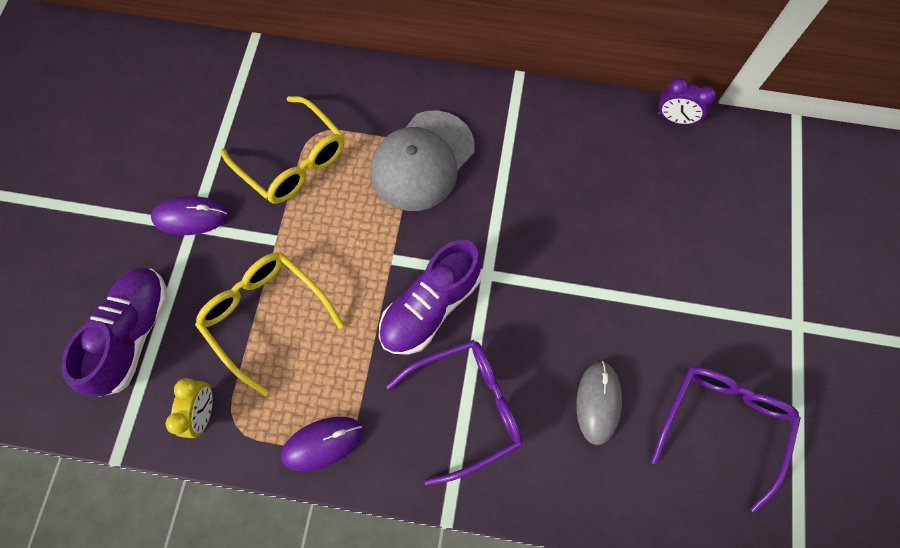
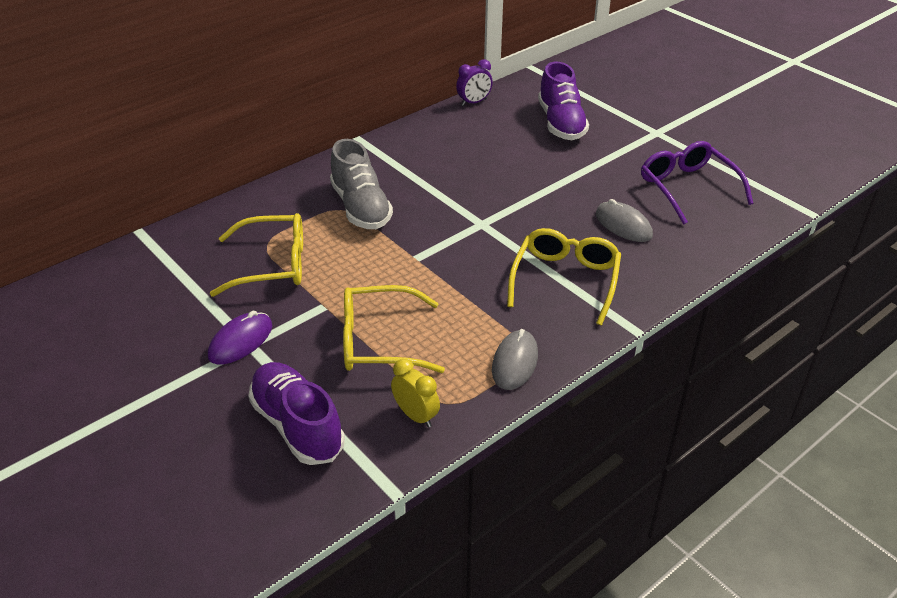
camera: 50 degrees left, 30 degrees down
purple mouse [281,417,363,471] -> grey mouse [492,329,538,390]
grey cap [371,110,475,211] -> grey shoe [330,139,393,229]
purple shoe [379,240,482,355] -> purple shoe moved to [538,62,589,140]
purple glasses [386,340,523,486] -> yellow glasses [507,228,621,325]

